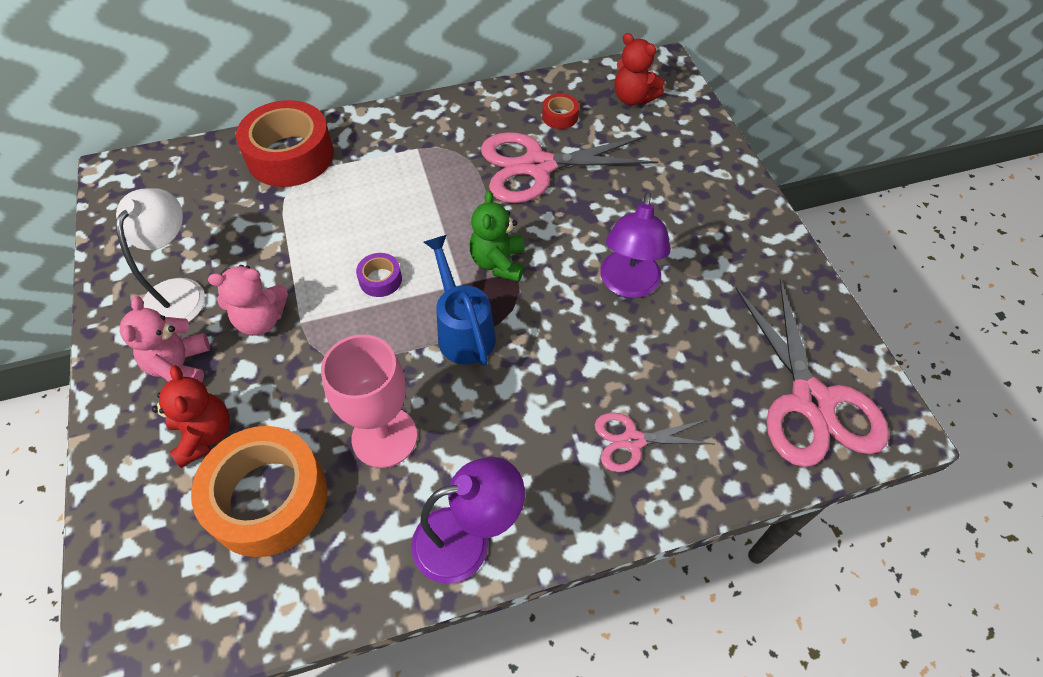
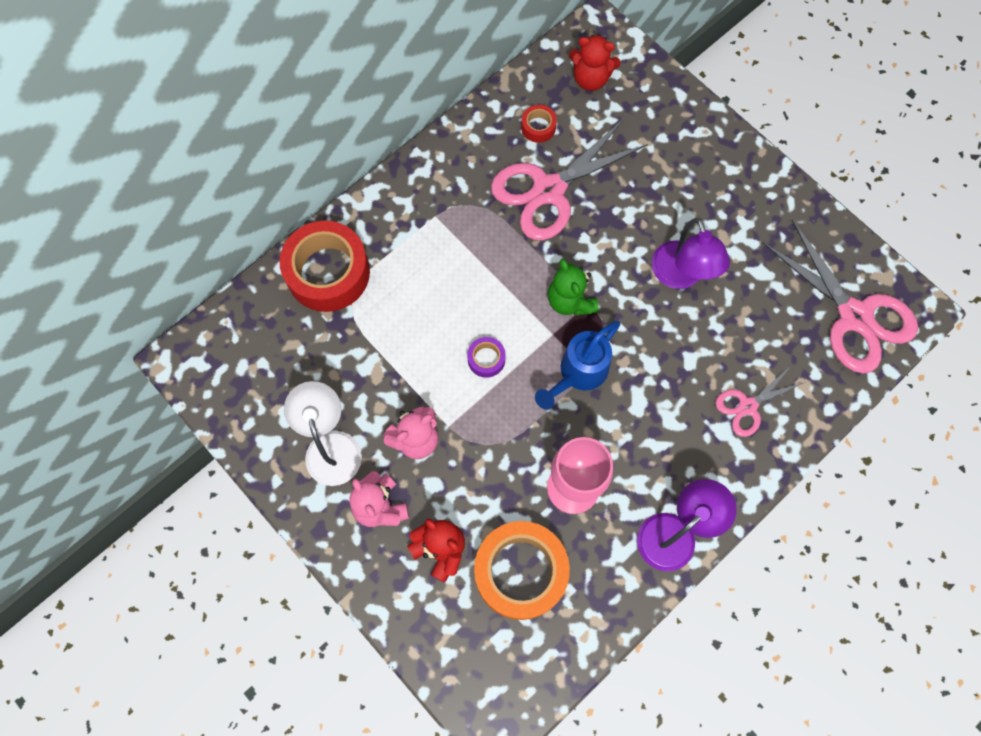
camera: 25 degrees left, 15 degrees up
blue watering can [424,235,496,366] -> blue watering can turned 90 degrees counterclockwise [535,321,620,410]

